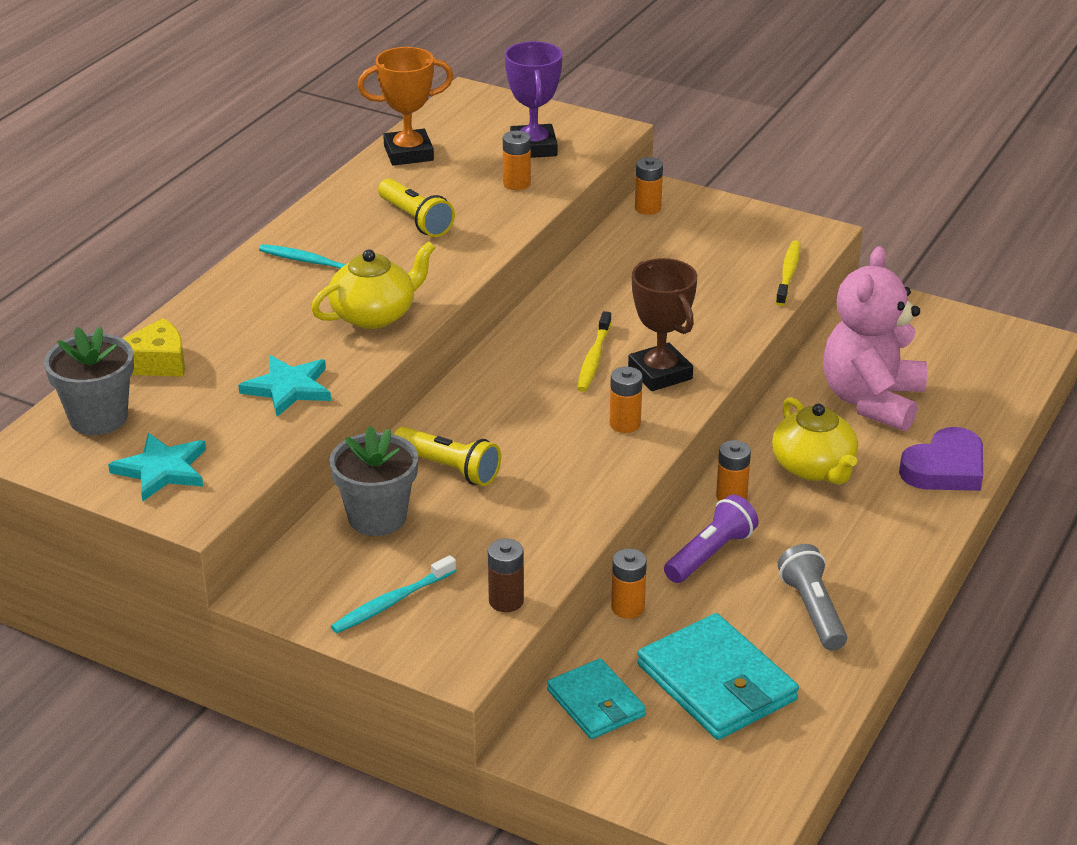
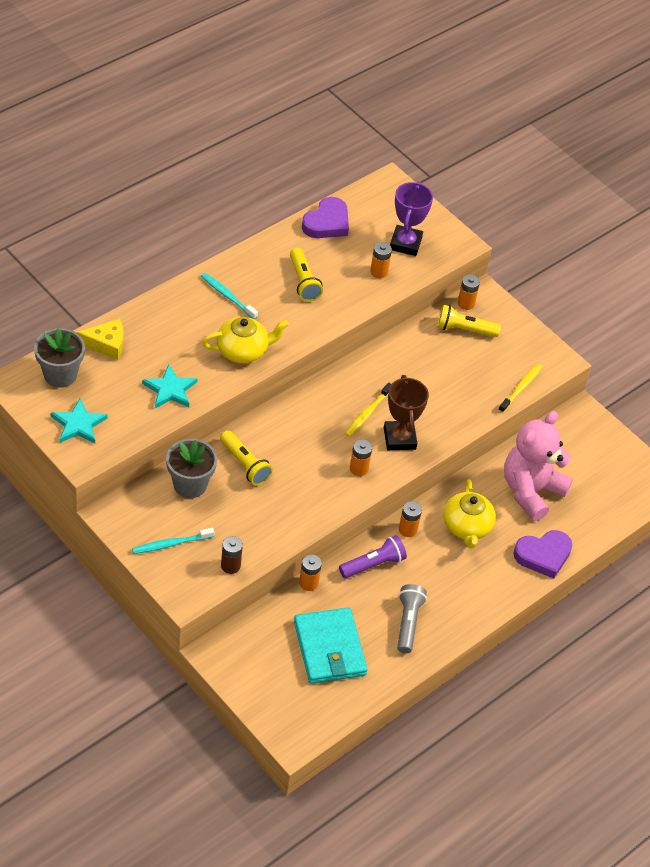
camera: 15 degrees right, 15 degrees up
orange trophy [358,47,453,166] -> purple heart [302,197,349,238]
turquoise wallet [547,658,646,739] -> none
none -> yellow flashlight [437,304,501,337]

